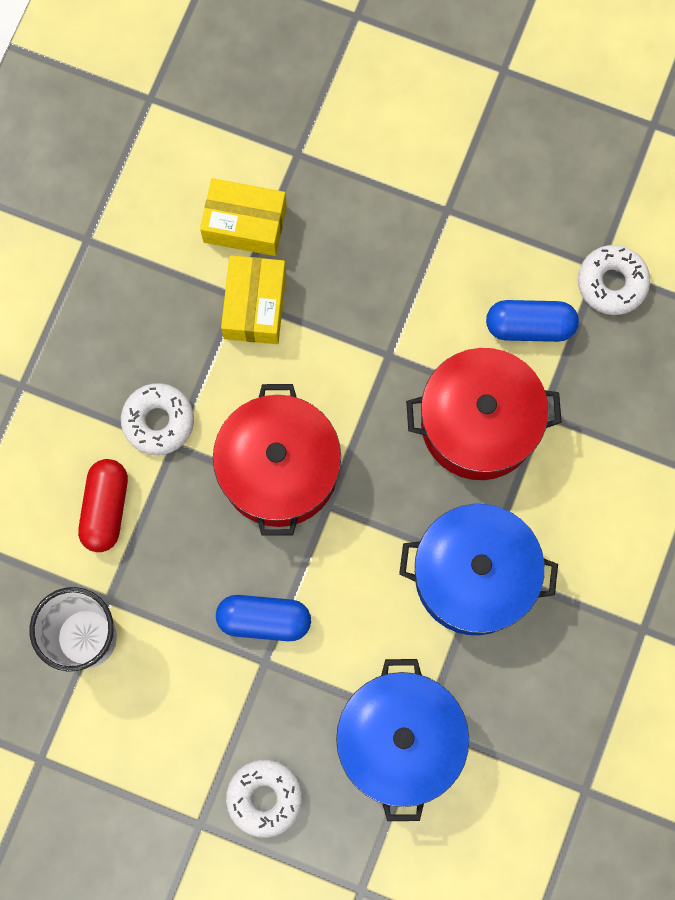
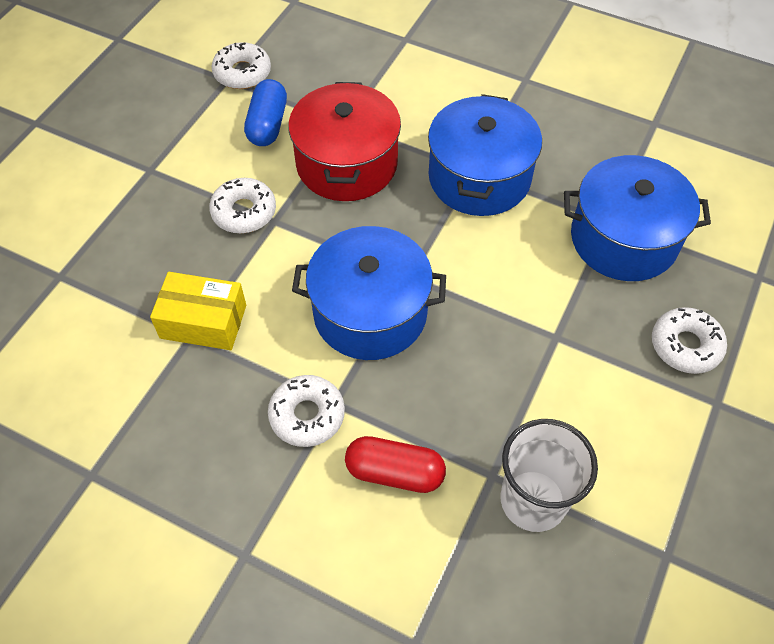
camera: 85 degrees left, 20 degrees down
yellow box [200,178,287,256] -> none
red pot [213,384,341,536] -> blue pot [292,226,446,360]
blue capsule [216,595,311,641] -> none
none -> white donut [209,178,276,233]

